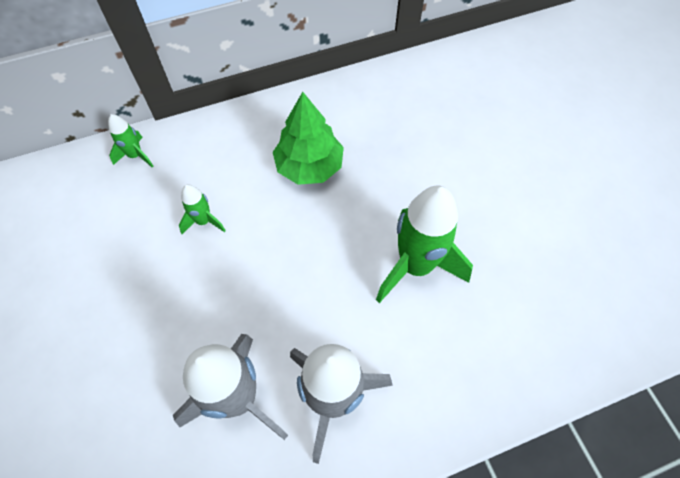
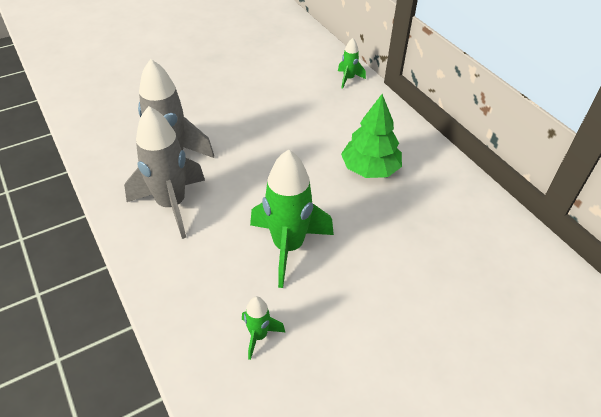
camera: 80 degrees right, 15 degrees down
green rocket [179,184,226,234] -> green rocket moved to [242,296,285,360]

